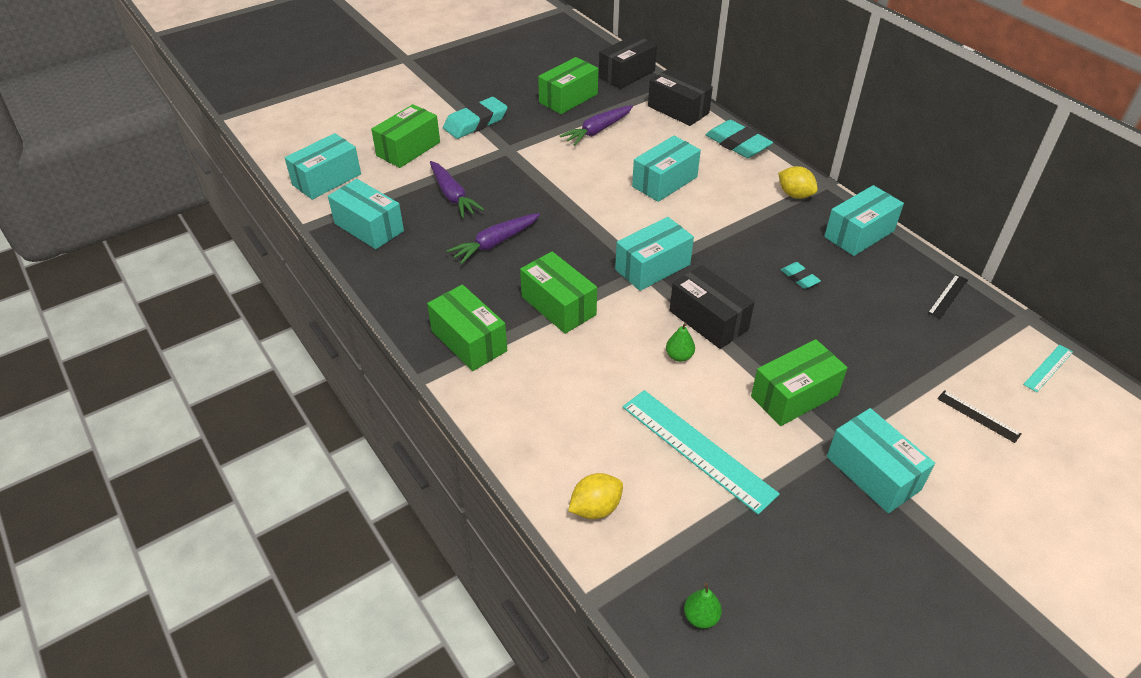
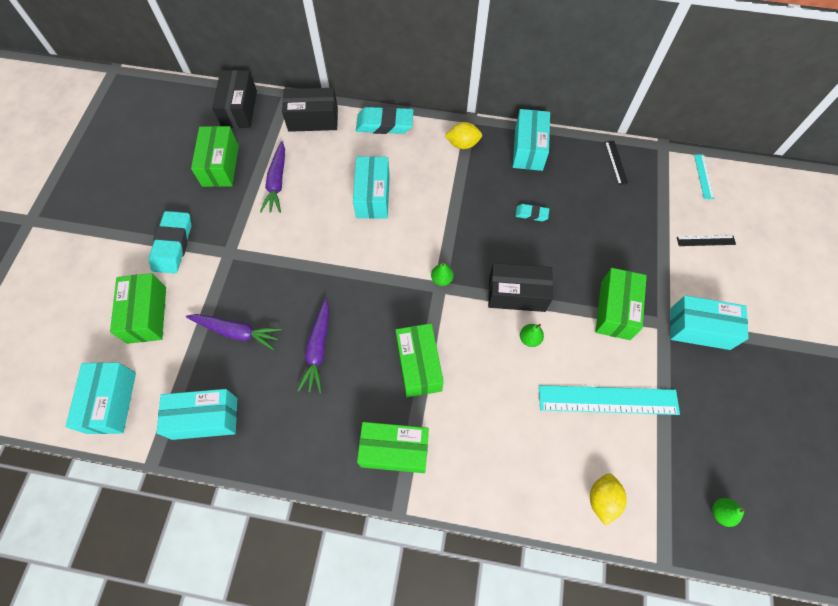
camera: 45 degrees left, 20 degrees up
green box [520,251,597,334] -> green box turned 75 degrees clockwise [395,323,444,398]
turquoise box [615,217,694,291] -> green pear [431,261,454,286]

